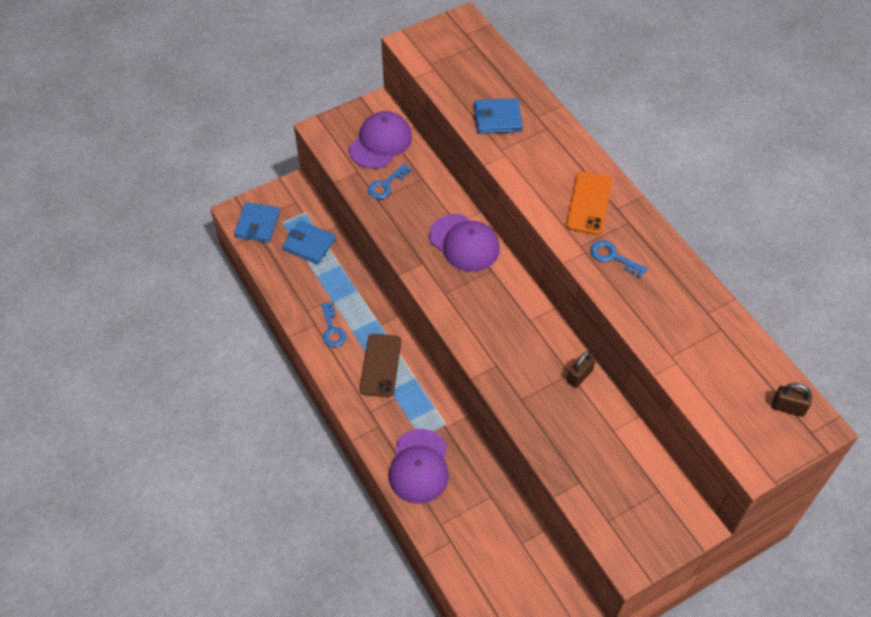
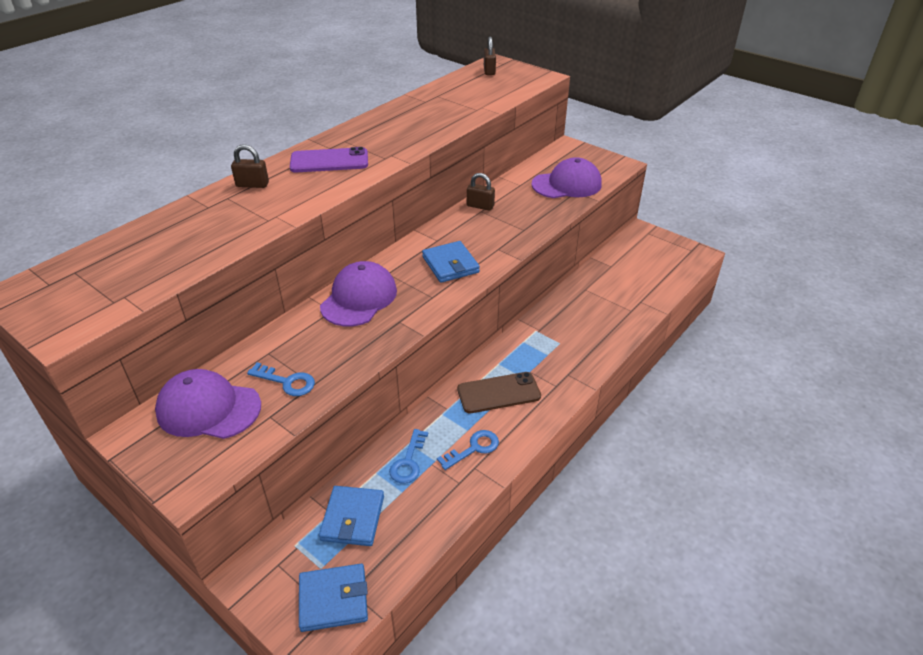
camera: 110 degrees left, 15 degrees down
purple cap [389,429,449,504] -> purple cap moved to [531,157,602,198]
blue wallet [474,98,523,134] -> blue wallet moved to [422,241,480,283]
orange phone [566,172,612,235] -> purple phone [290,147,368,173]
blue key [590,240,648,278] -> blue key moved to [389,429,428,484]
none -> brown padlock [231,144,269,188]

